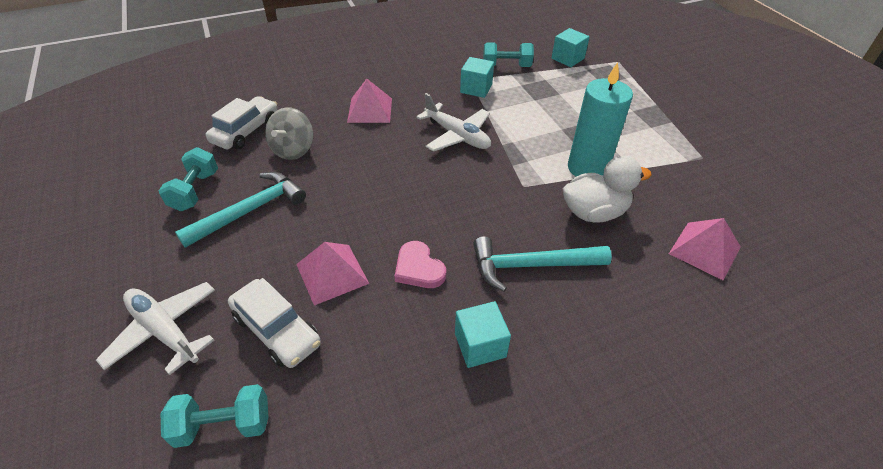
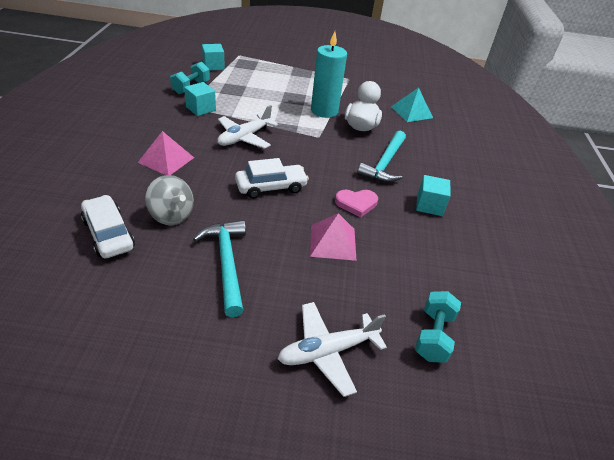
camera: 65 degrees left, 5 degrees down
turquoise dumbbell [159,147,218,211] -> none
white car [228,278,321,368] -> white car moved to [235,158,309,199]
white plane [416,93,491,152] -> white plane turned 150 degrees clockwise [217,105,278,149]
pink pyramid [669,218,741,281] -> turquoise pyramid [391,88,433,122]

